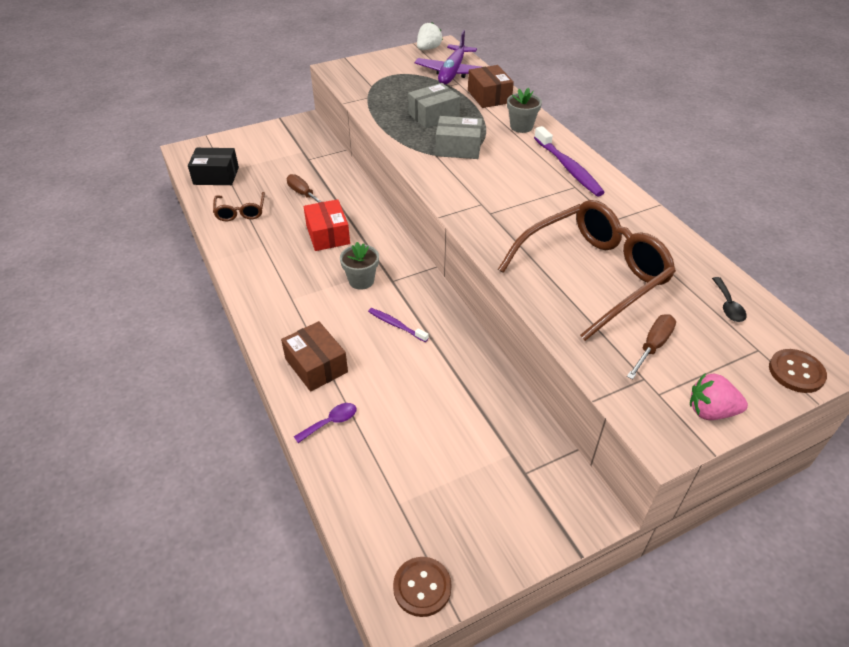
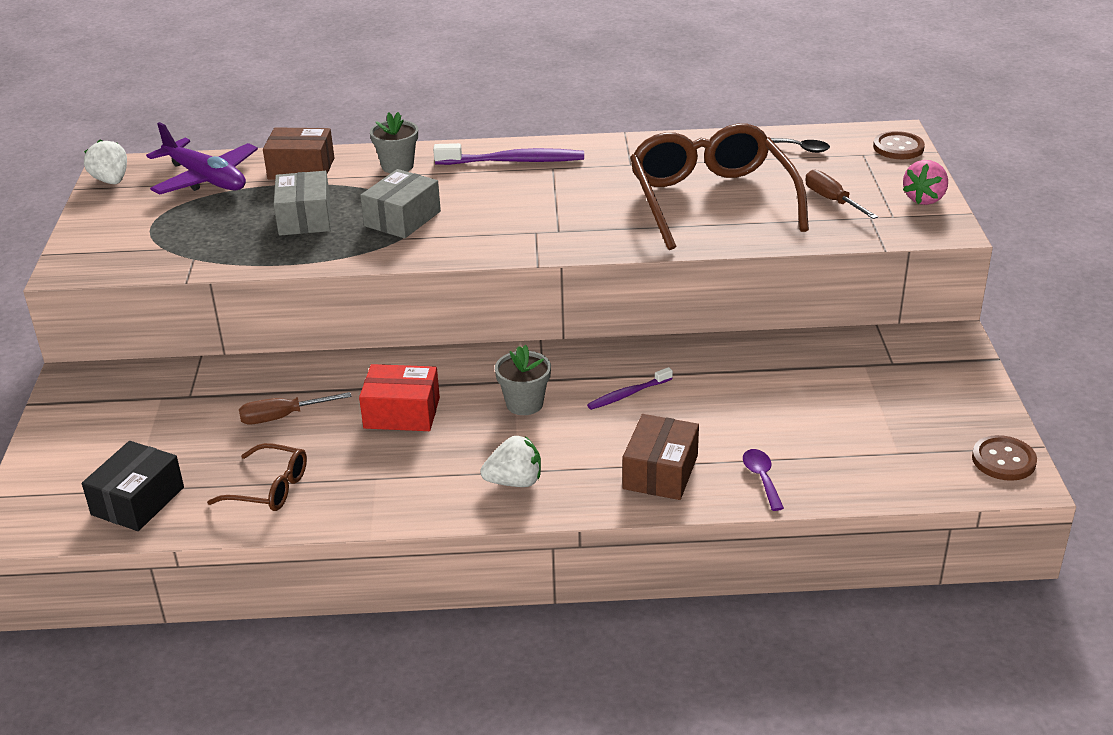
camera: 65 degrees left, 10 degrees down
brown box [281,321,348,392] -> brown box turned 60 degrees counterclockwise [623,414,699,500]
none -> white strawberry [480,436,541,487]

